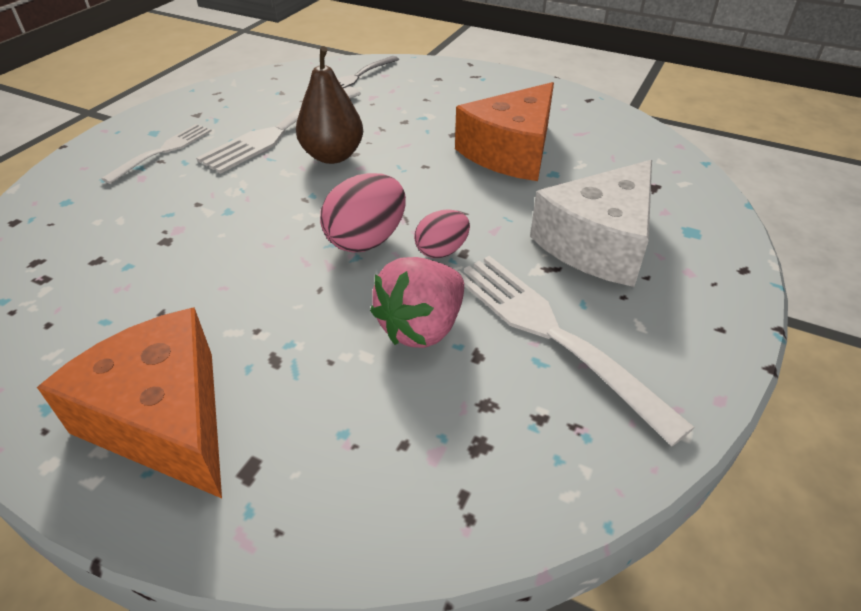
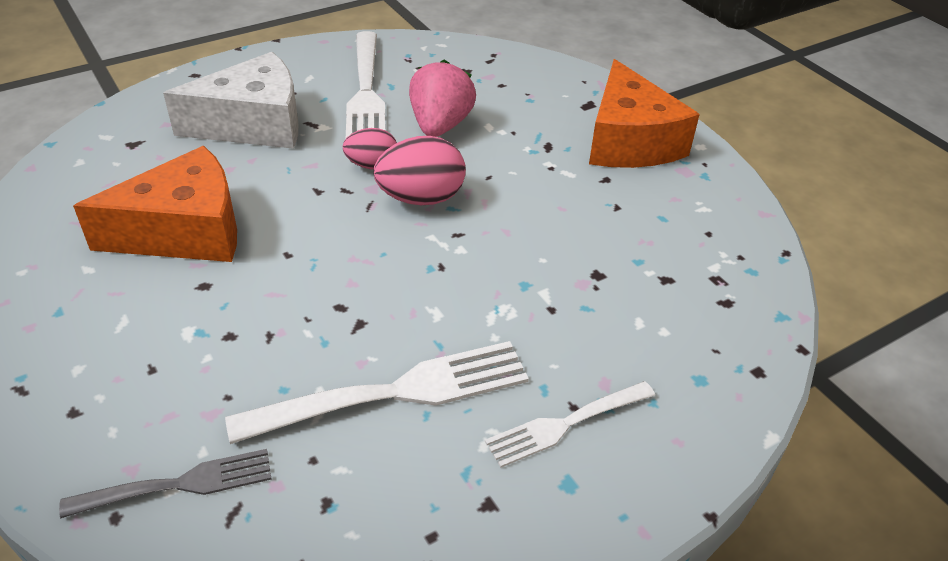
camera: 150 degrees left, 0 degrees up
brown pear [296,46,363,164] -> none
pink strawberry [370,257,464,348] -> pink strawberry turned 60 degrees counterclockwise [409,60,476,137]

